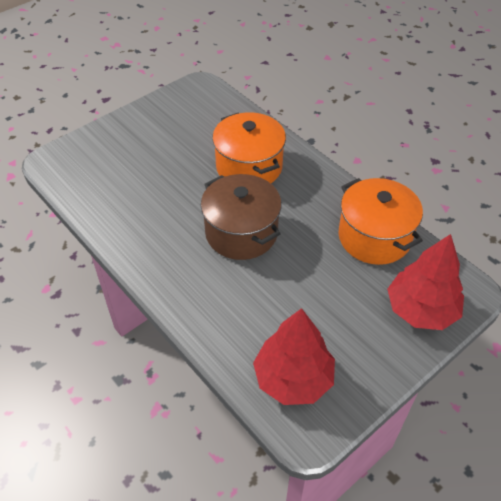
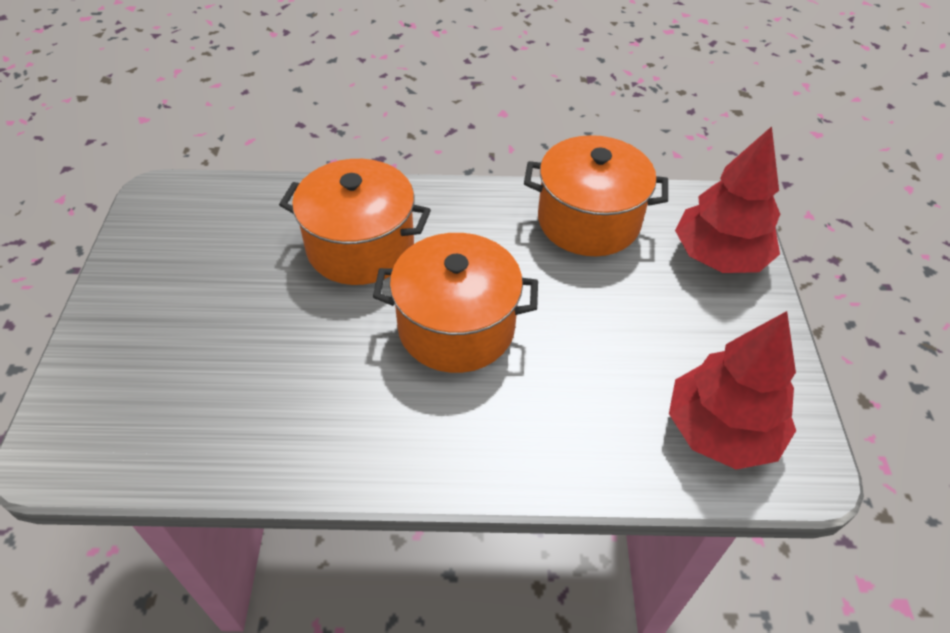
camera: 50 degrees left, 0 degrees up
brown pot [201,174,282,260] -> orange pot [373,233,538,373]

